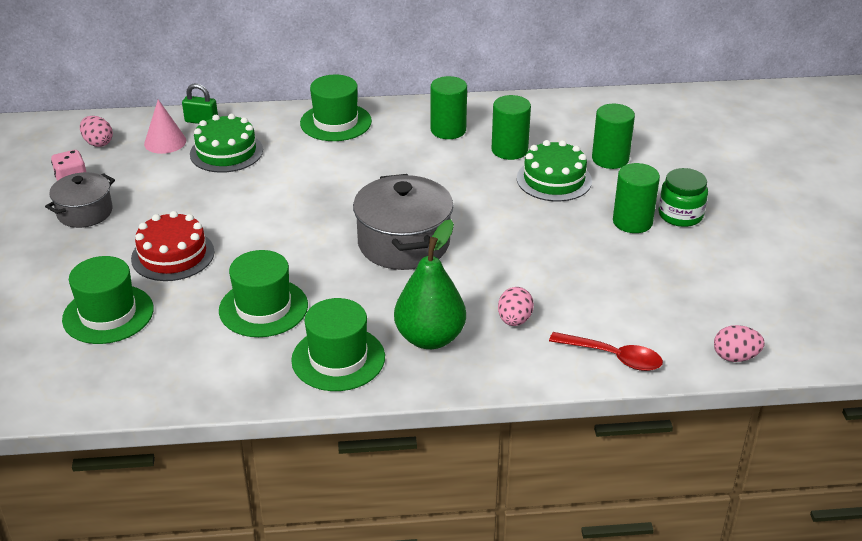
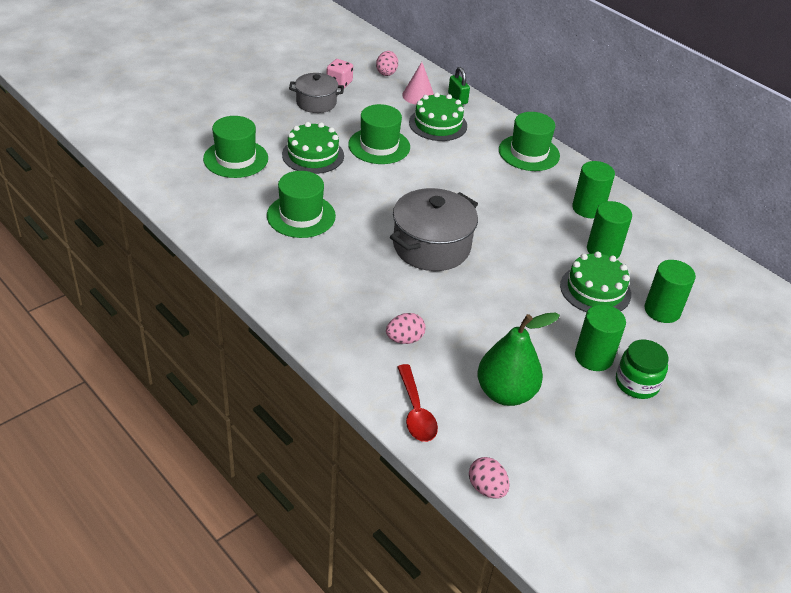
camera: 50 degrees right, 5 degrees up
red cake [131,211,215,281] -> green cake [282,122,344,174]
green hat [291,298,385,391] -> green hat moved to [348,104,410,164]
green pear [394,219,466,349] -> green pear moved to [477,313,560,406]

